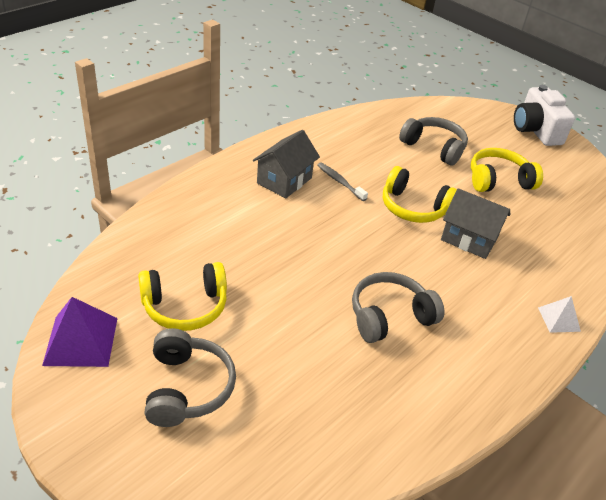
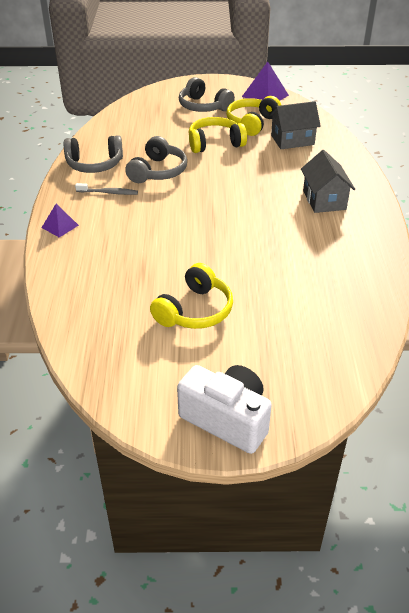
camera: 140 degrees right, 0 degrees up
grey toothbrush [317,162,368,201] -> grey toothbrush moved to [75,183,138,195]
yellow headphones [383,166,457,223] -> yellow headphones moved to [189,117,247,153]
grey headphones [399,117,468,166] -> grey headphones moved to [64,135,123,173]
grey house [441,188,510,259] -> grey house moved to [269,101,321,149]
white pyramid [538,296,581,333] -> purple pyramid [42,204,79,238]

